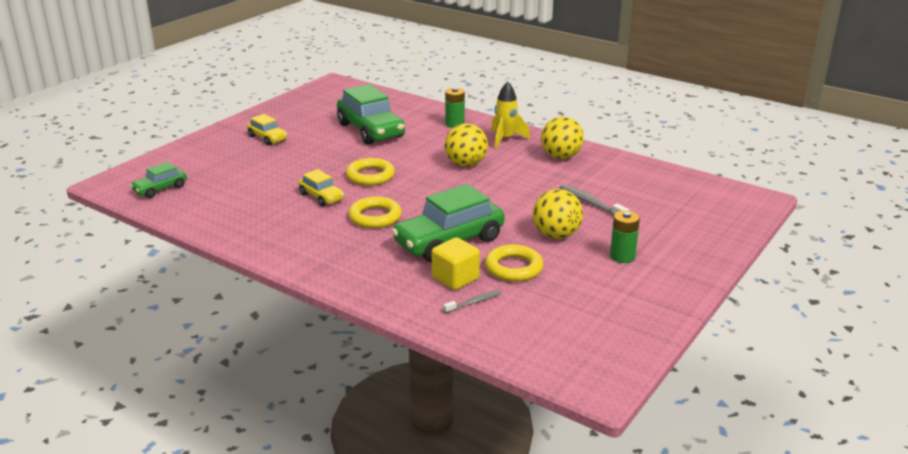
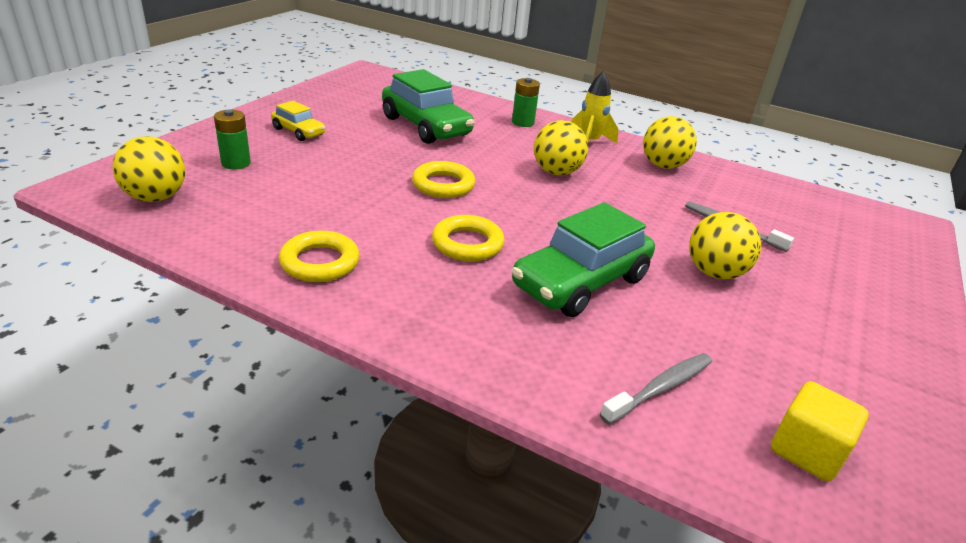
camera: 10 degrees left, 5 degrees up
green car [130,162,187,198] -> yellow ball [113,136,185,202]
yellow car [298,169,344,207] -> none
yellow cube [432,237,480,290] -> yellow cube moved to [771,381,869,481]
grey toothbrush [443,290,502,313] -> grey toothbrush [600,353,712,425], size x1.57
yellow ring [485,244,544,282] -> yellow ring moved to [279,231,360,282]
green battery [610,210,640,263] -> green battery moved to [214,110,251,169]

